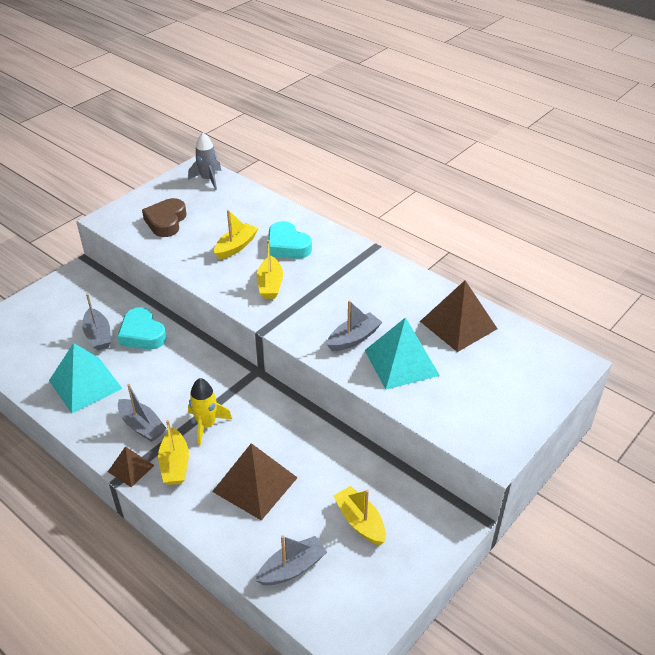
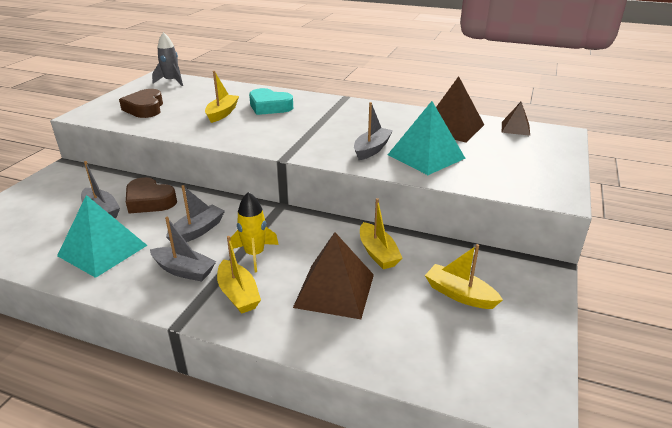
camera: 20 degrees left, 10 degrees down
brown pyramid [108,447,155,487] -> brown pyramid moved to [502,102,530,136]
turquoise heart [118,307,167,349] -> brown heart [126,177,177,214]
grey boat [255,535,327,585] -> grey boat moved to [166,185,225,242]
yellow boat [257,240,283,299] -> yellow boat moved to [360,198,403,269]

